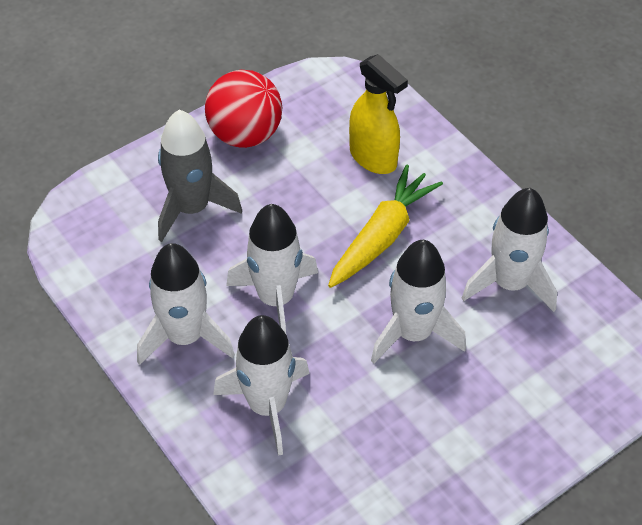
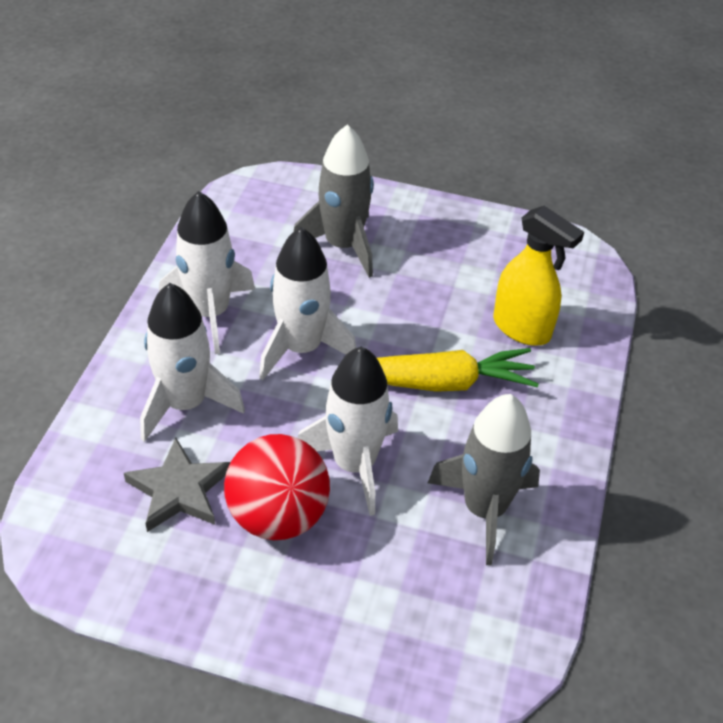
camera: 50 degrees right, 5 degrees down
red ball [205,70,282,148] -> red ball moved to [224,434,330,540]
yellow spray bottle [349,54,408,174] -> yellow spray bottle turned 60 degrees counterclockwise [493,206,584,346]
white rocket [462,188,557,312] -> grey rocket [428,394,540,565]
none -> grey star [124,438,230,532]

